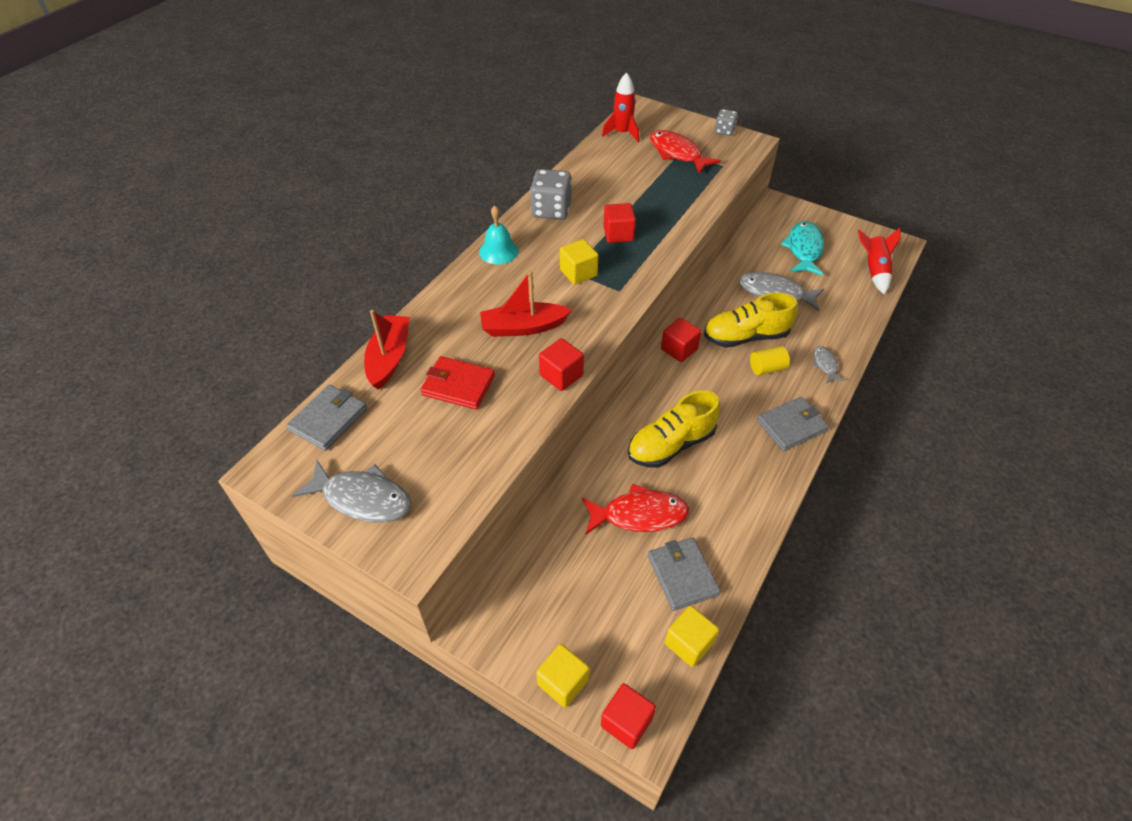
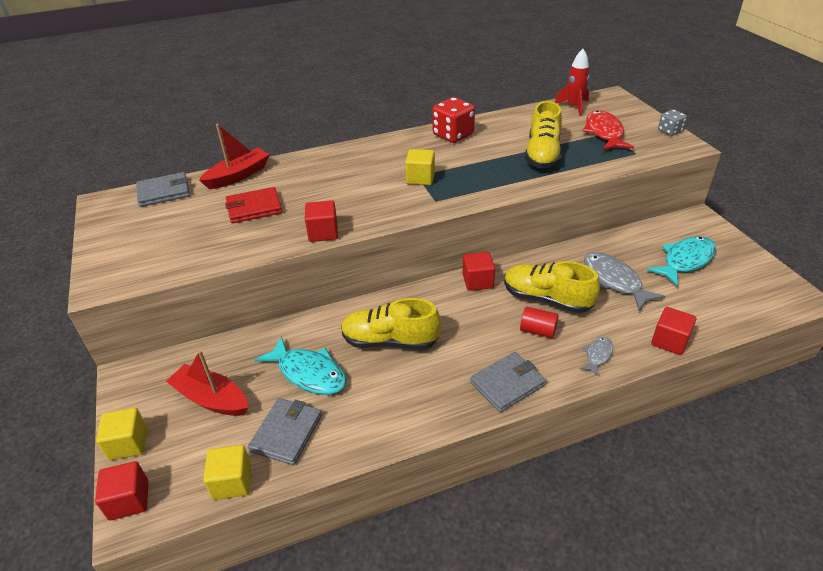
camera: 40 degrees right, 10 degrees down
grey fish [292,460,411,523] -> none
red wallet [421,356,495,410] -> red wallet turned 75 degrees counterclockwise [225,187,282,223]
turquoise bell [479,206,519,264] -> none
red boat [480,270,572,337] -> red boat moved to [166,350,248,416]
grey dice [530,169,572,220] -> red dice [432,97,475,143]
red fish [582,483,689,534] -> turquoise fish [255,336,347,395]
red cube [603,203,636,243] -> red cube moved to [651,307,696,355]
yellow cylinder [750,346,790,375] -> red cylinder [520,307,559,338]
grey wallet [757,397,829,451] -> grey wallet turned 45 degrees counterclockwise [470,352,546,413]
red rocket [858,228,901,294] -> none
none -> yellow shoe [525,101,562,169]

